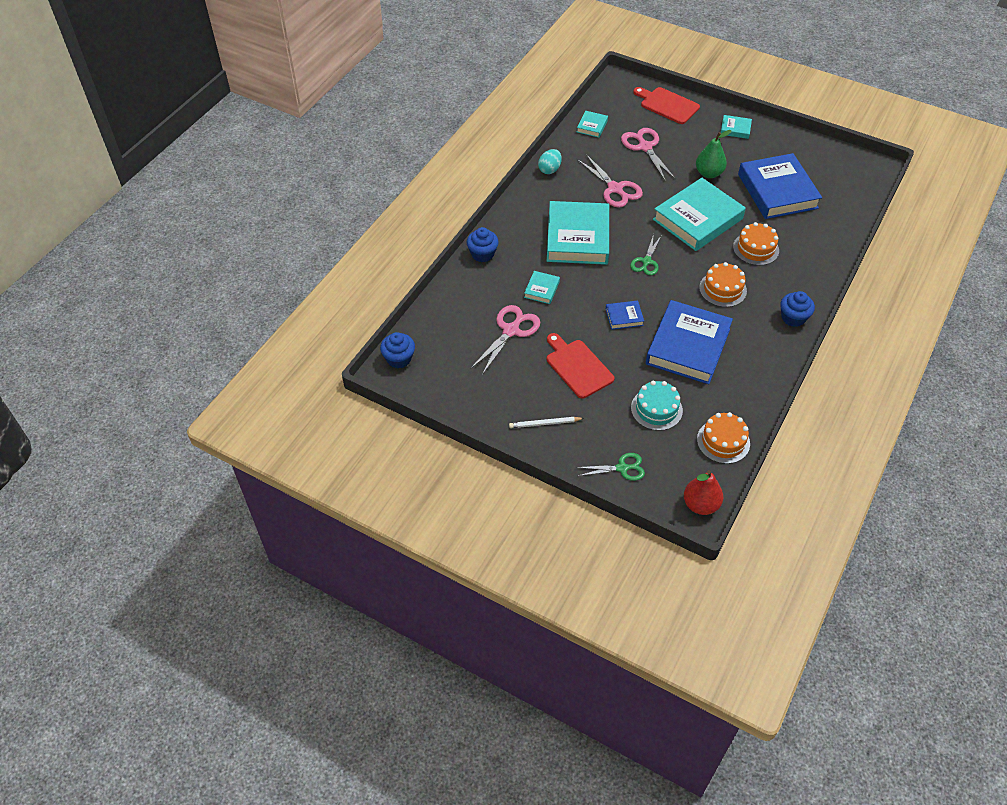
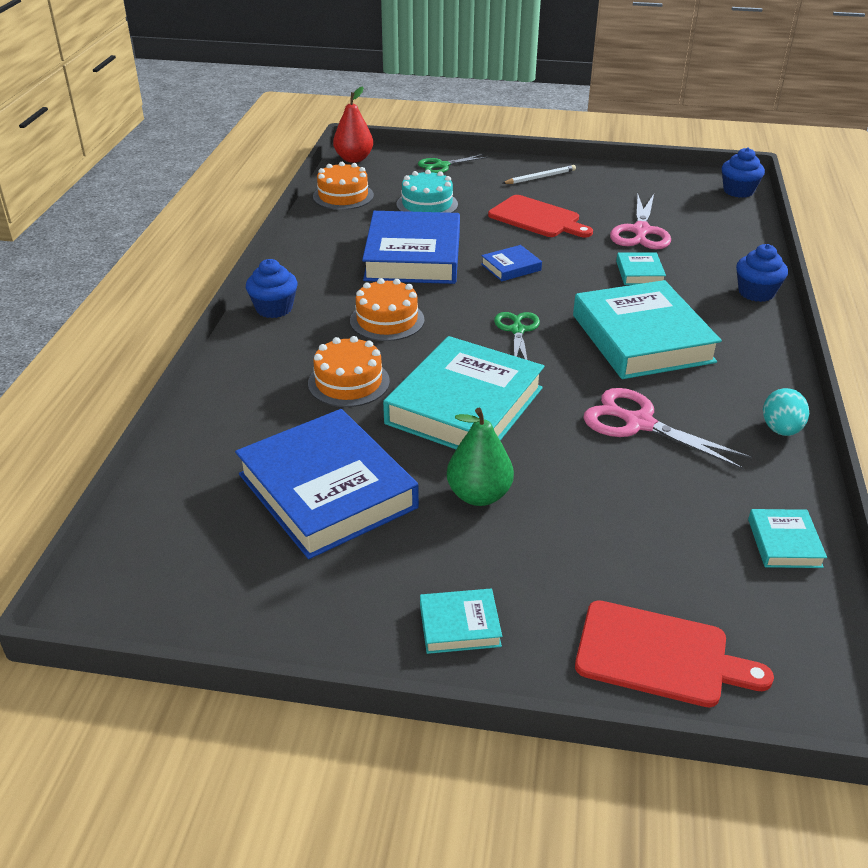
camera: 160 degrees right, 15 degrees down
pink scissors [621,128,676,182] -> none

